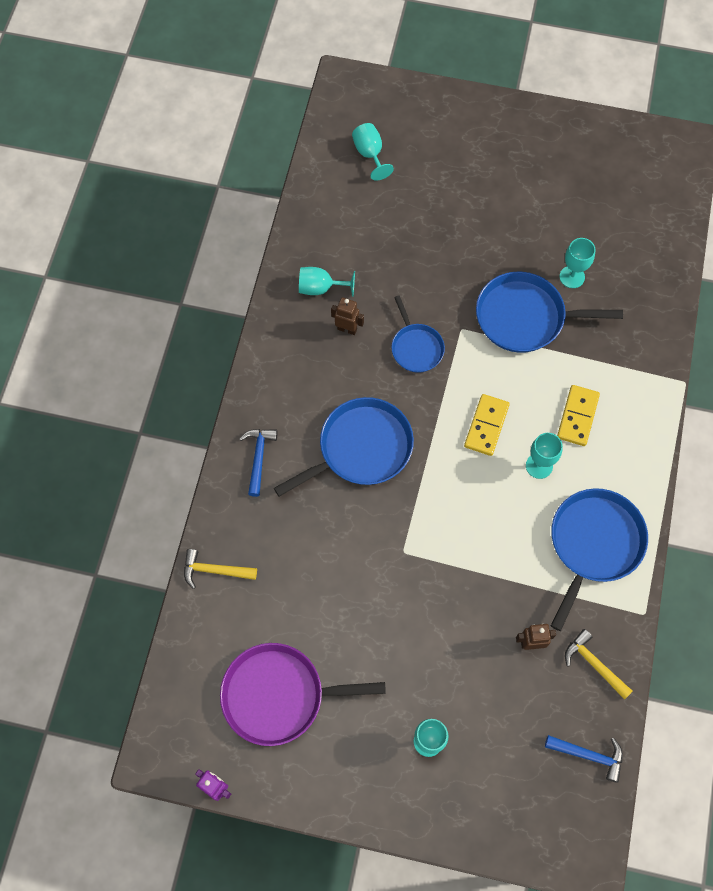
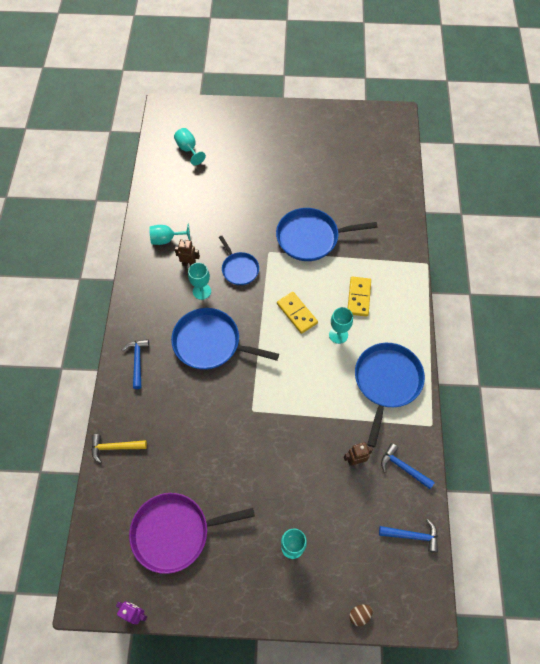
camera: 10 degrees left, 5 degrees down
blue pan [274,397,414,497] -> blue pan turned 120 degrees counterclockwise [171,308,279,370]
yellow domino [464,394,510,456] -> yellow domino turned 45 degrees counterclockwise [277,292,318,334]
turquoise goblet [559,238,596,288] -> turquoise goblet moved to [188,262,211,300]
yellow hammer [565,629,633,700] -> blue hammer [381,443,435,489]
none -> brown egg [349,604,373,626]

